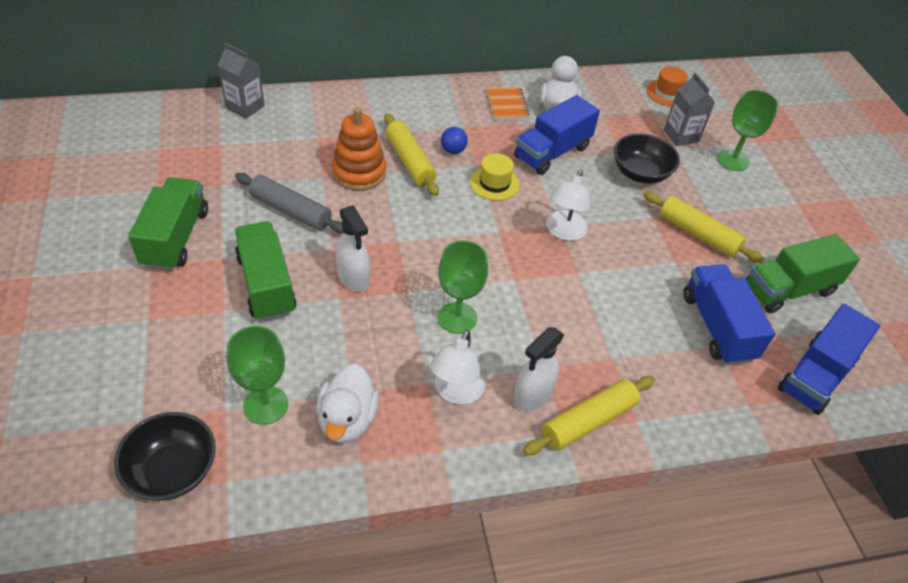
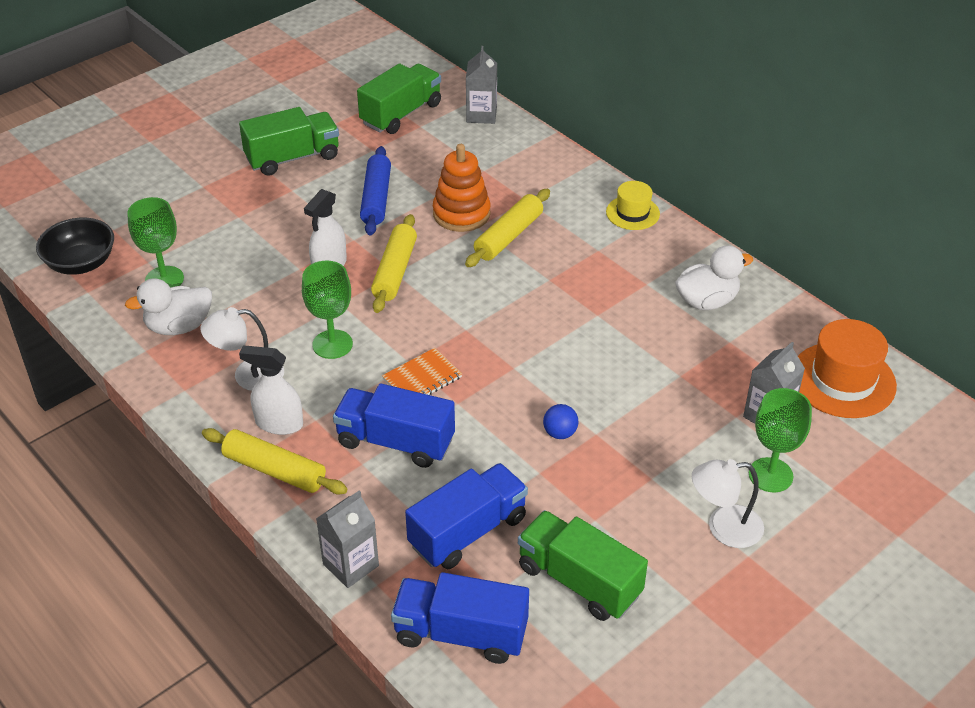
camera: 65 degrees right, 5 degrees down
grey rolling pin [235,173,344,233] -> blue rolling pin [360,146,391,235]
green truck [235,221,297,321] -> green truck moved to [357,64,441,134]
blue ball [441,127,468,154] -> blue ball moved to [543,404,578,439]
yellow hat [470,153,520,201] -> yellow hat moved to [606,181,660,230]
orange notebook [487,87,530,120] -> orange notebook moved to [382,348,462,395]
blue truck [514,95,600,175] -> blue truck moved to [333,383,455,468]
white lamp [546,170,590,241] -> white lamp moved to [692,459,764,548]
black bowl [614,133,680,184] -> none
yellow rolling pin [643,191,764,263] -> yellow rolling pin moved to [371,214,417,313]
orange hat [646,66,688,106] -> orange hat [798,319,897,418], size x1.70
none -> grey carton [316,490,379,588]

